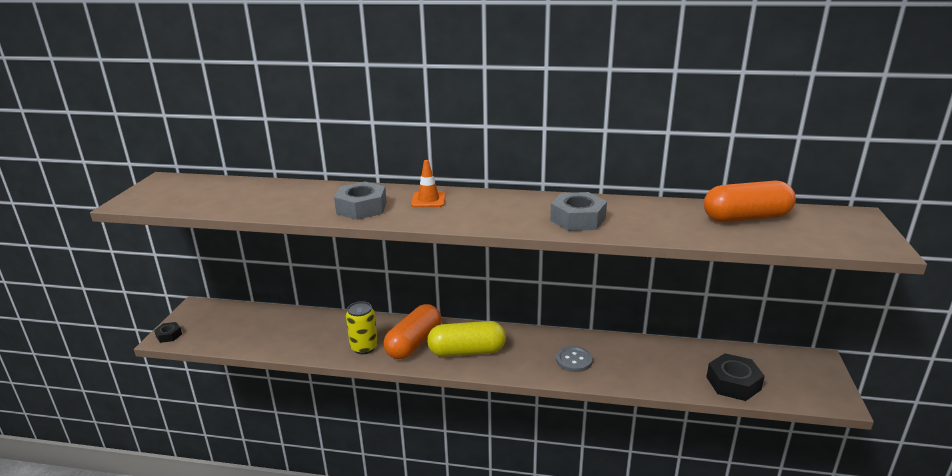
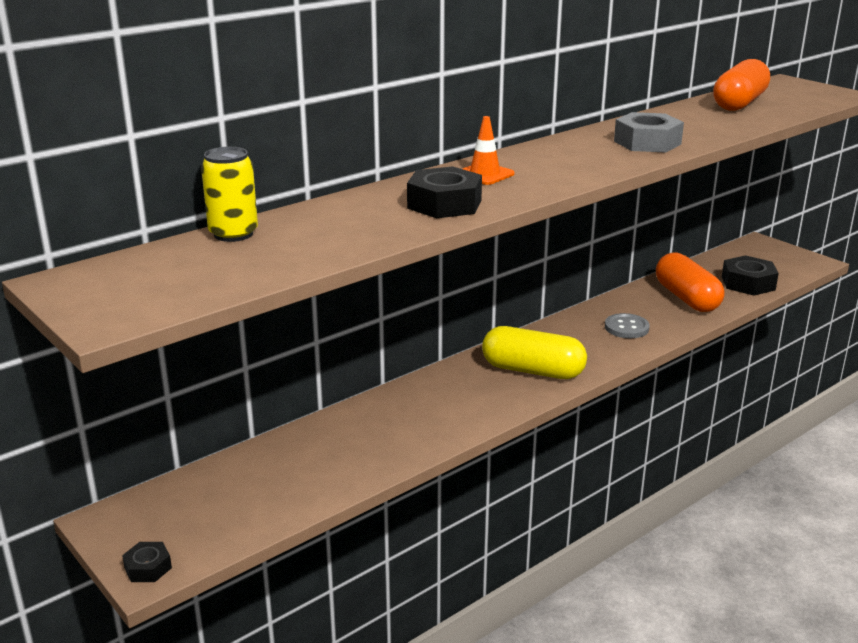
camera: 50 degrees left, 0 degrees up
grey nut [334,181,387,220] -> black nut [407,166,482,218]
yellow can [346,301,378,354] -> yellow can moved to [201,147,258,242]
orange capsule [384,304,442,359] -> orange capsule moved to [656,253,724,312]
yellow capsule [427,321,506,357] -> yellow capsule turned 75 degrees clockwise [482,326,587,379]

